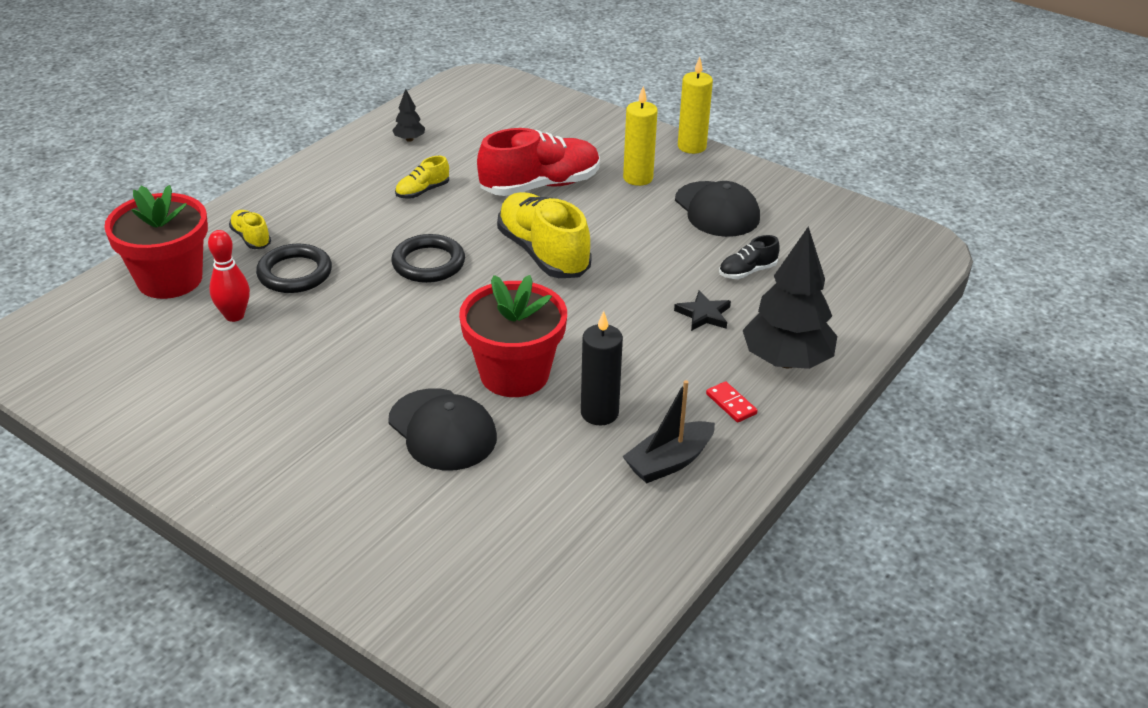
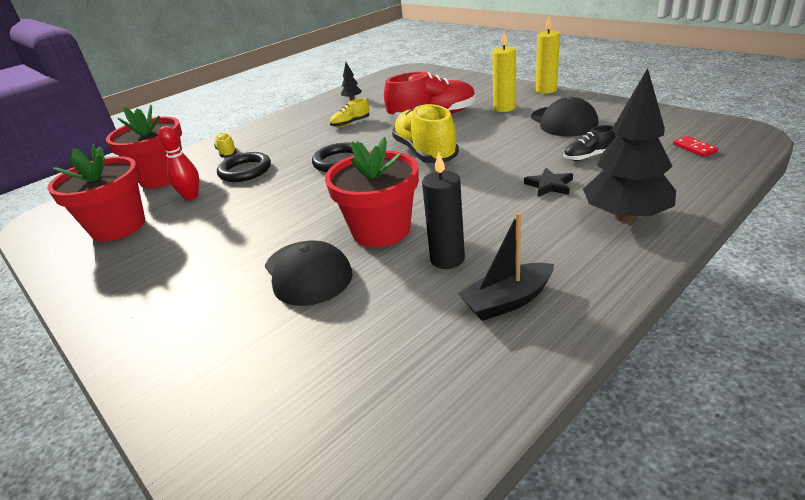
camera: 15 degrees right, 5 degrees down
red domino [706,381,758,423] -> red domino moved to [673,136,718,157]
none -> red flower pot [47,144,145,242]

